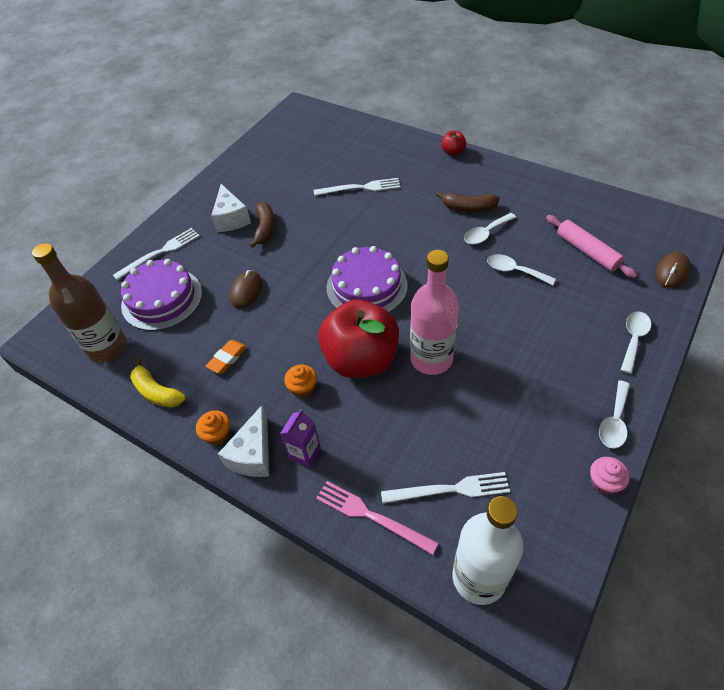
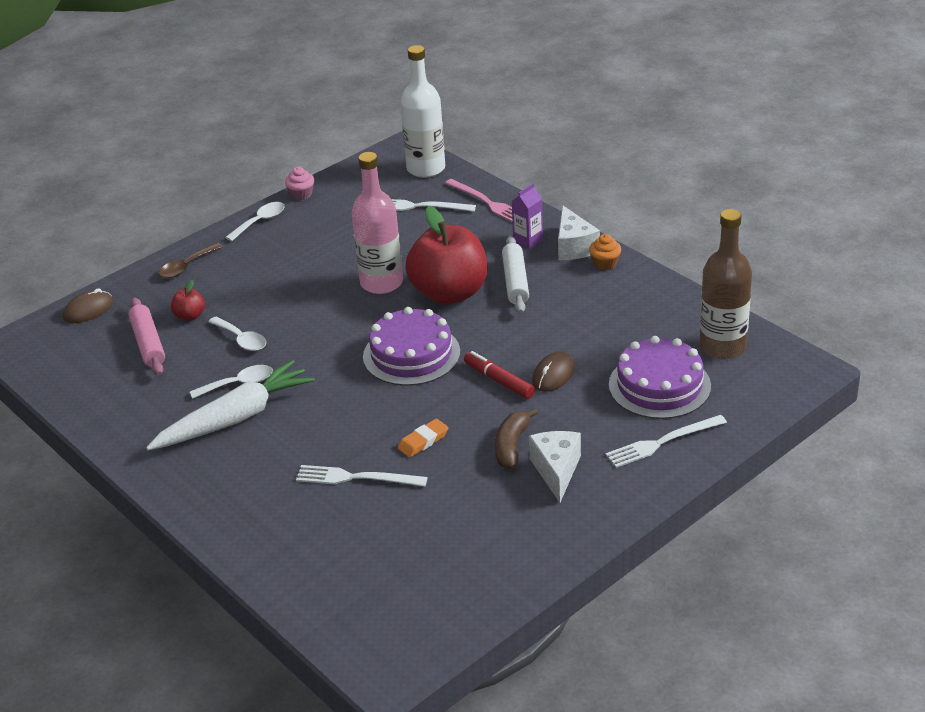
camera: 165 degrees left, 15 degrees down
yellow banana [130,359,186,408] -> none
orange eraser [206,340,247,374] -> orange eraser moved to [398,419,448,458]
white cheese [218,405,269,477] -> white cheese turned 135 degrees clockwise [558,206,600,260]
orange cupcake [284,365,317,398] -> white rolling pin [502,236,529,314]
brown banana [437,192,500,212] -> white carrot [146,360,315,450]
red apple [441,131,466,156] -> red apple moved to [171,280,205,321]
white spoon [621,312,651,374] -> brown spoon [159,243,223,278]
none -> red marker [464,351,535,399]

